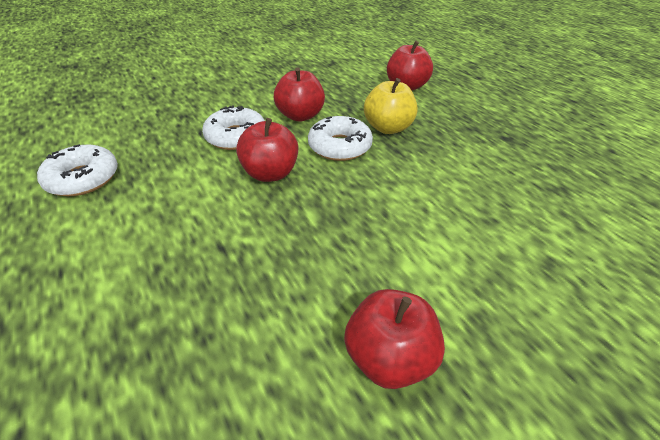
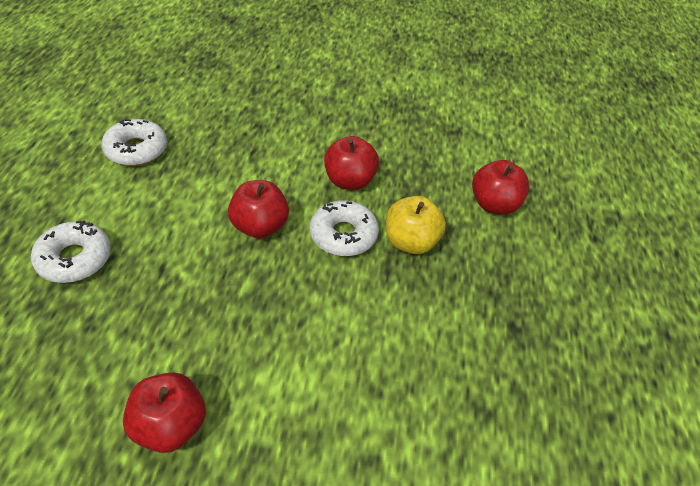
camera: 35 degrees right, 5 degrees up
white donut [202,105,265,150] -> white donut moved to [31,221,111,283]

